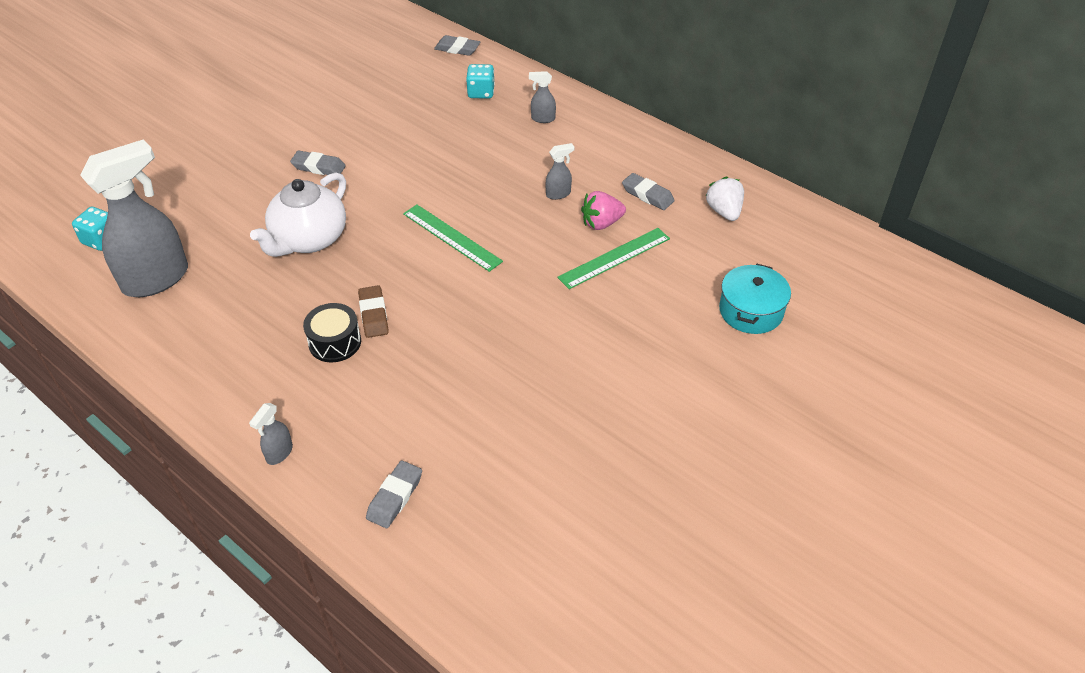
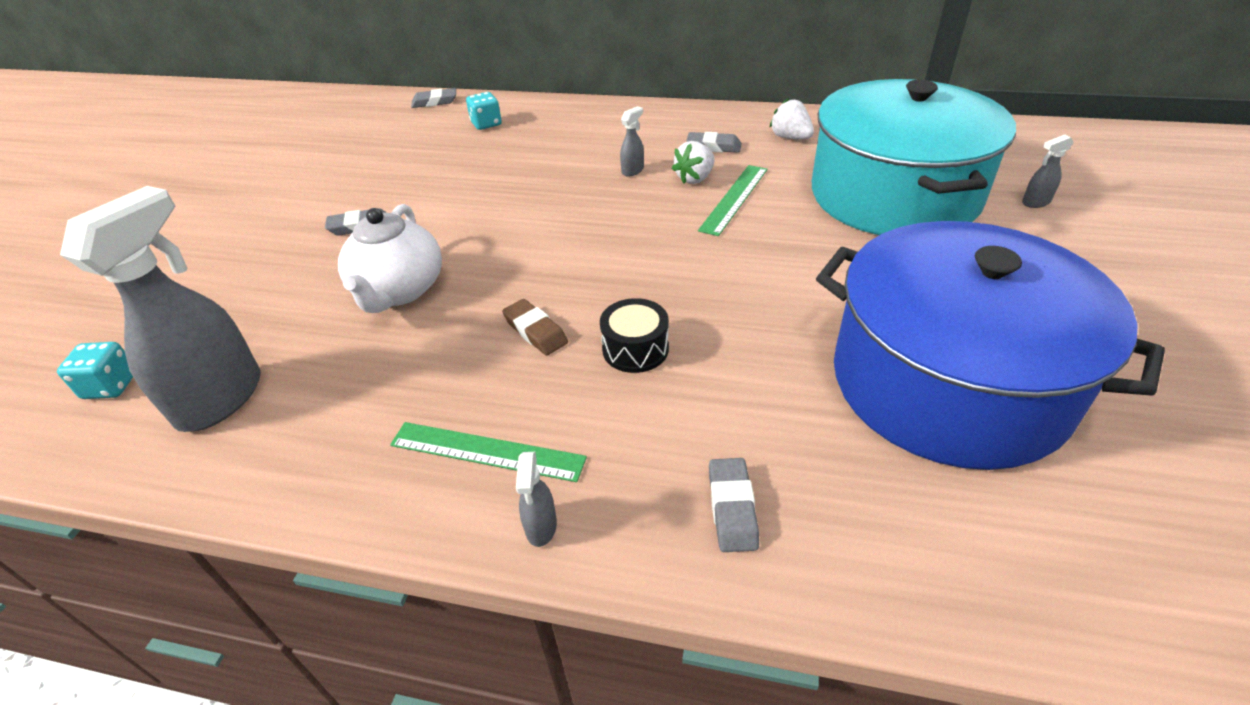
camera: 25 degrees left, 5 degrees down
black drum [303,303,361,362] -> black drum moved to [600,298,669,373]
green ruler [403,205,503,272] -> green ruler moved to [390,422,587,482]
grey spray bottle [529,71,556,123] -> grey spray bottle moved to [1022,135,1074,208]
pink strawberry [581,191,626,230] -> white strawberry [672,141,715,184]
turquoise pot [719,264,791,334] -> turquoise pot [812,79,1016,235], size x2.46
none -> blue pot [816,221,1165,470]

